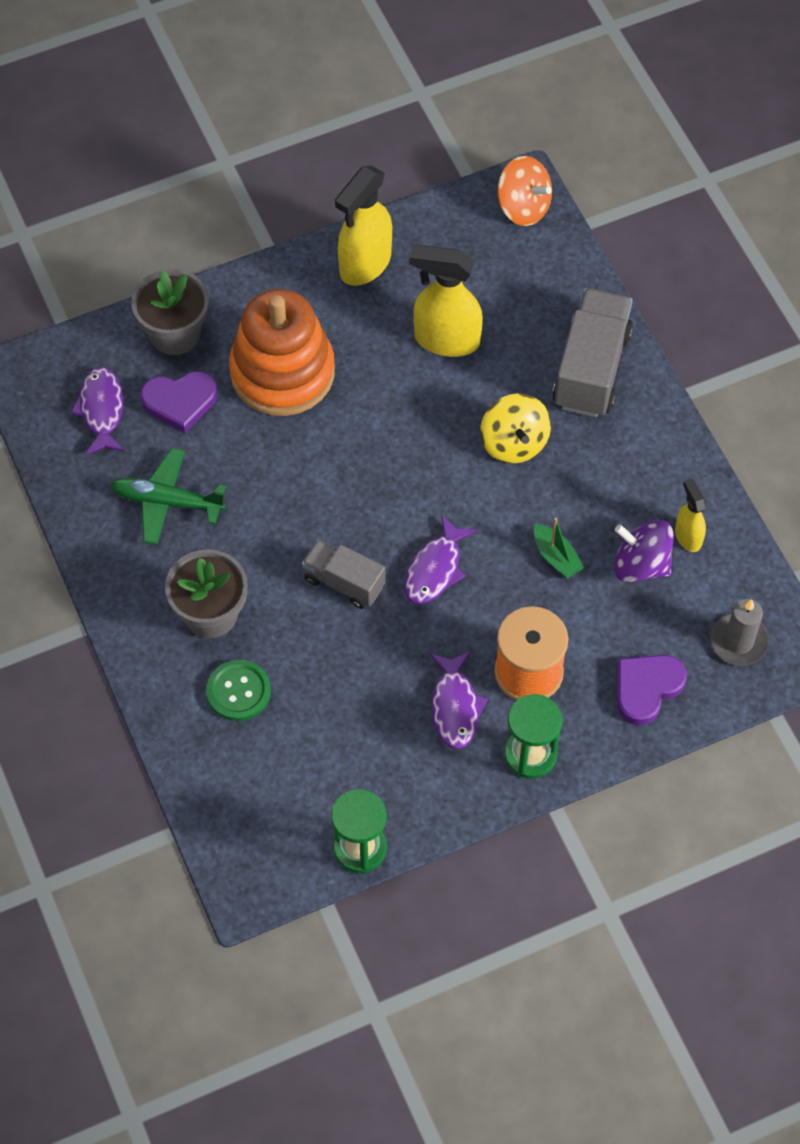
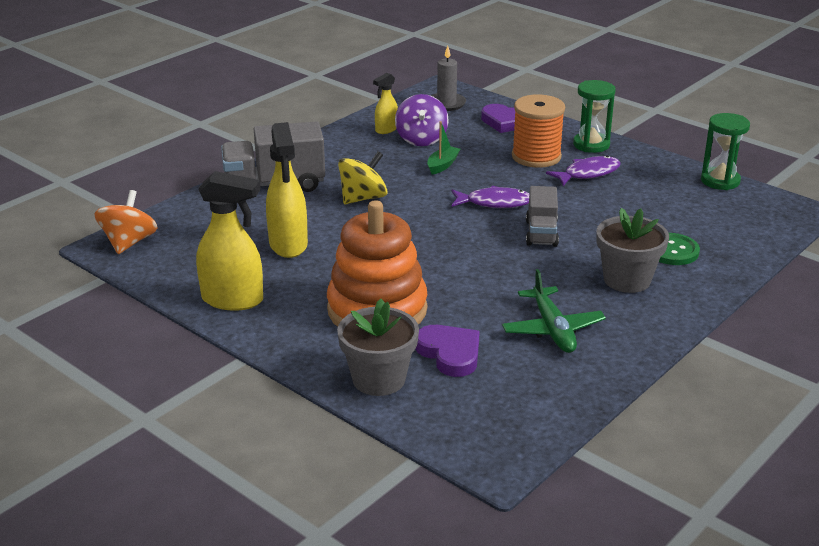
camera: 115 degrees left, 30 degrees down
purple fish [71,367,125,455] -> none

